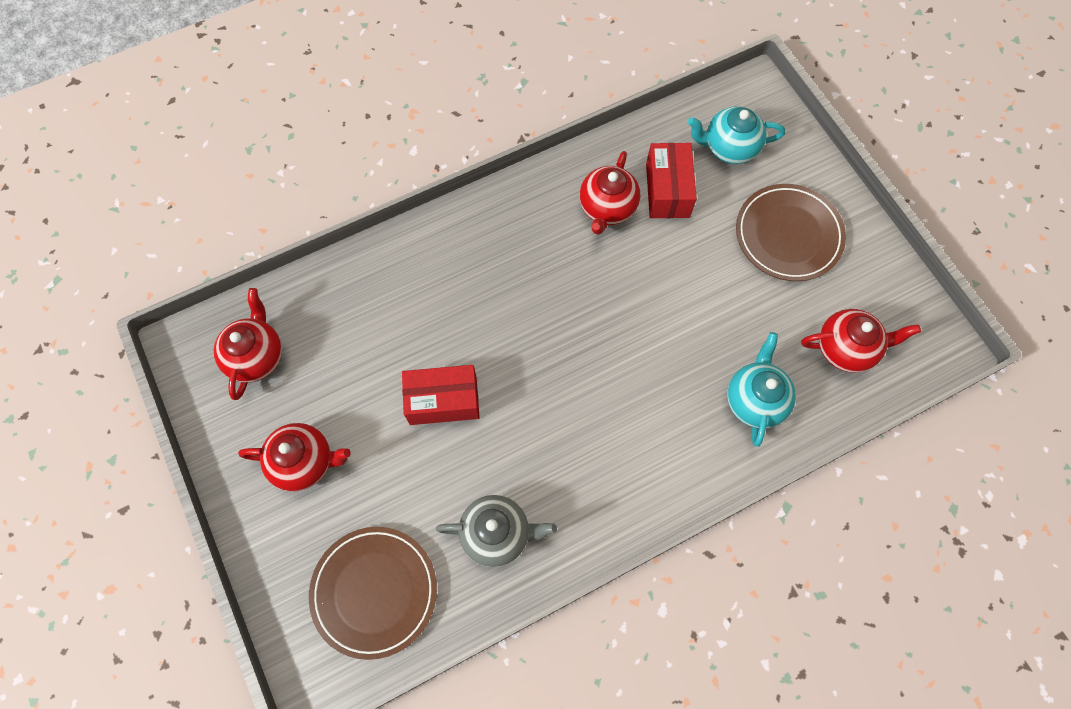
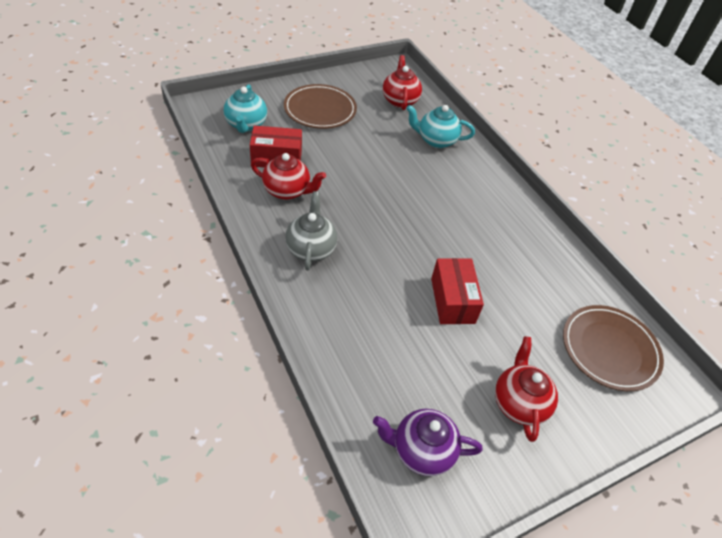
camera: 95 degrees left, 20 degrees down
red teapot [214,288,282,400] -> purple teapot [373,409,482,476]
grey teapot [436,495,557,567] -> grey teapot moved to [285,191,337,271]

